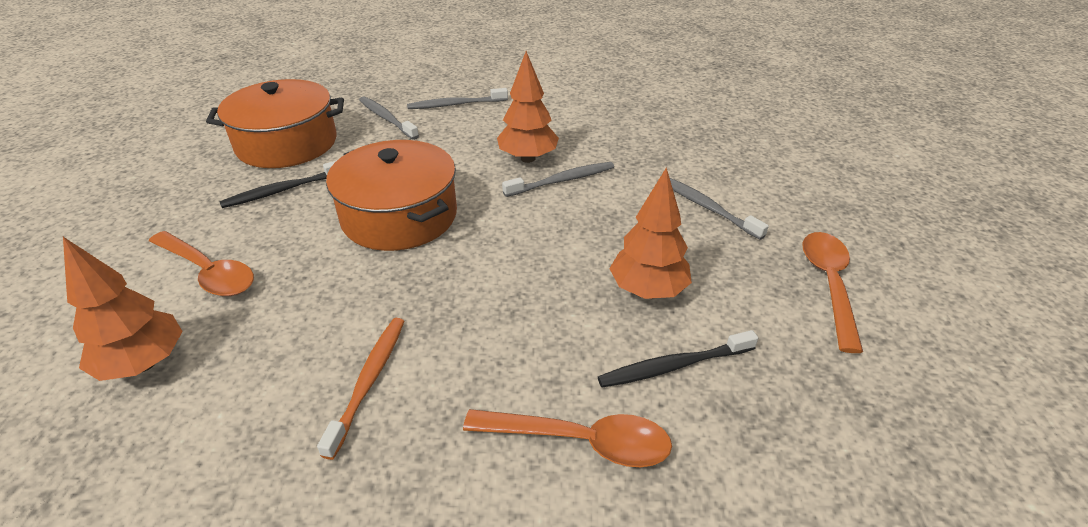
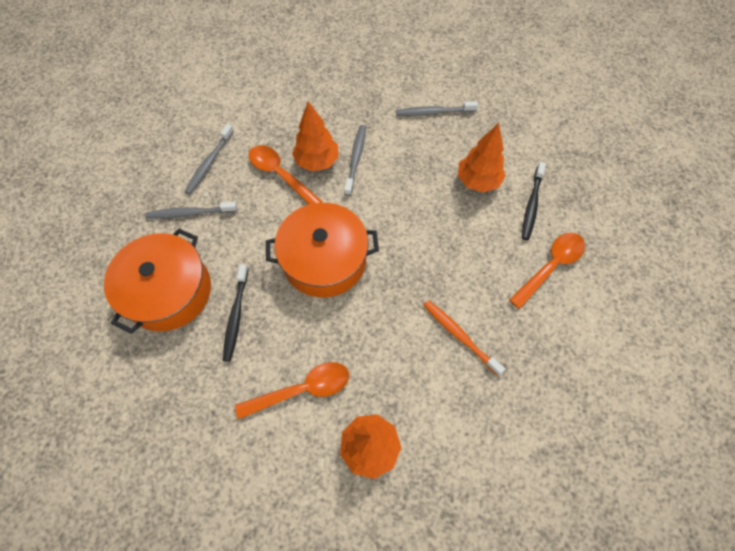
camera: 55 degrees left, 25 degrees up
orange spoon [802,232,863,353] -> orange spoon moved to [249,145,323,204]

